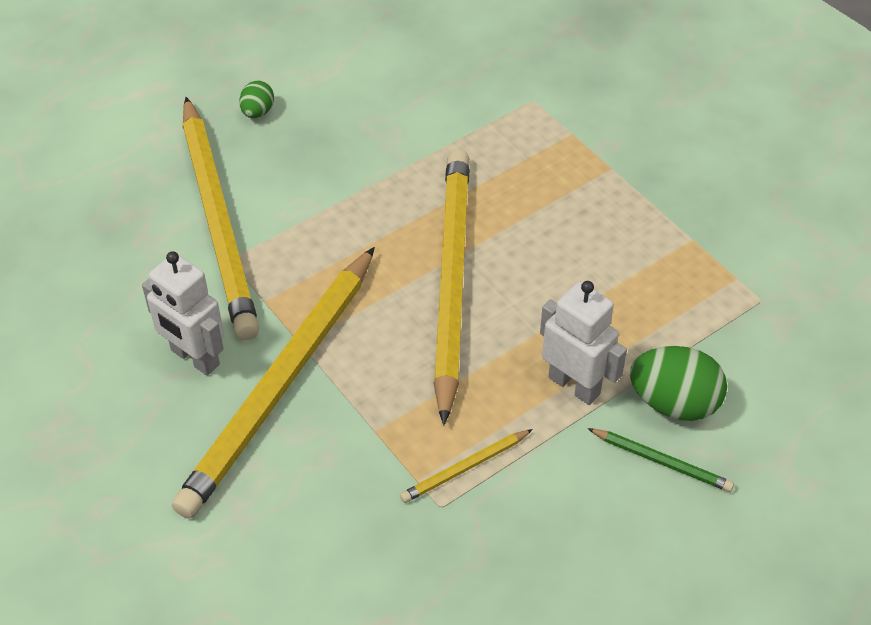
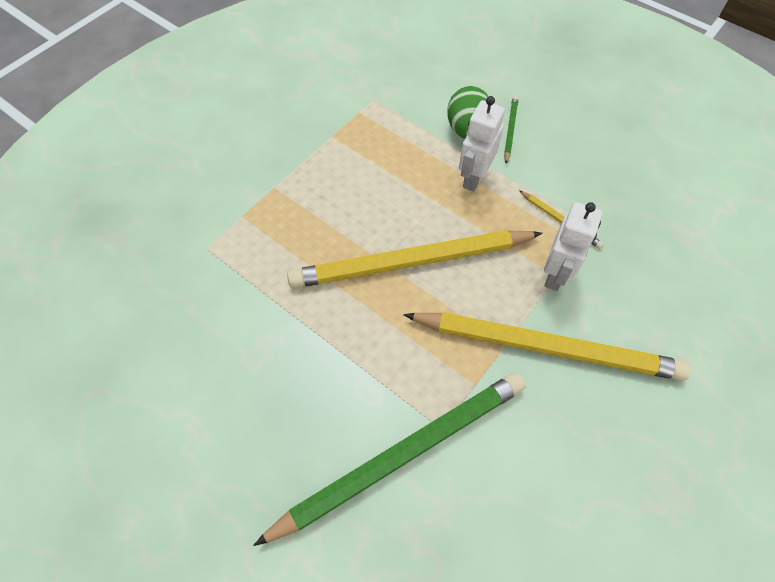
camera: 105 degrees left, 10 degrees up
white robot [142,251,224,376] -> white robot moved to [544,202,602,291]
yellow pencil [183,97,259,340] -> green pencil [253,372,526,546]
green egg [239,81,274,118] -> none

